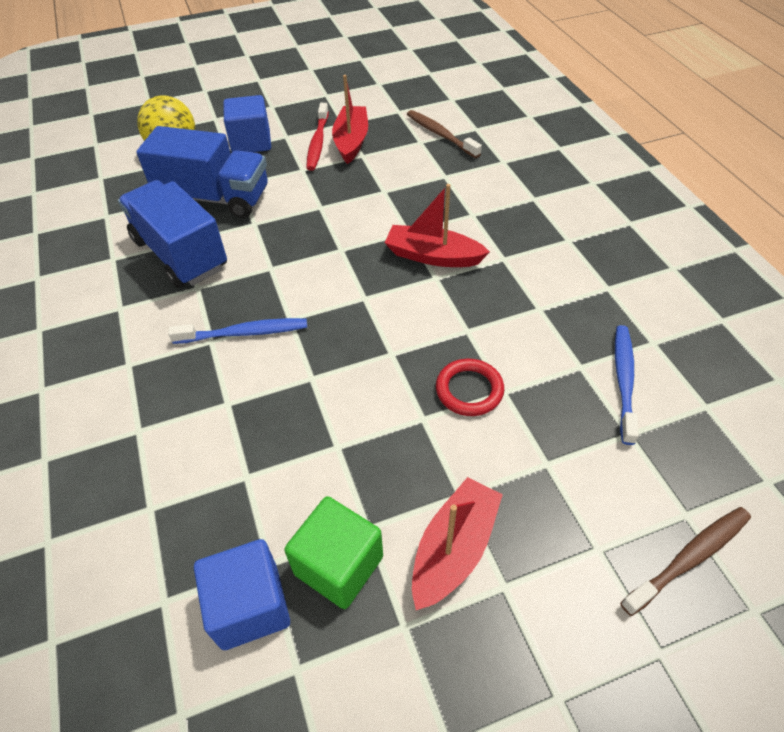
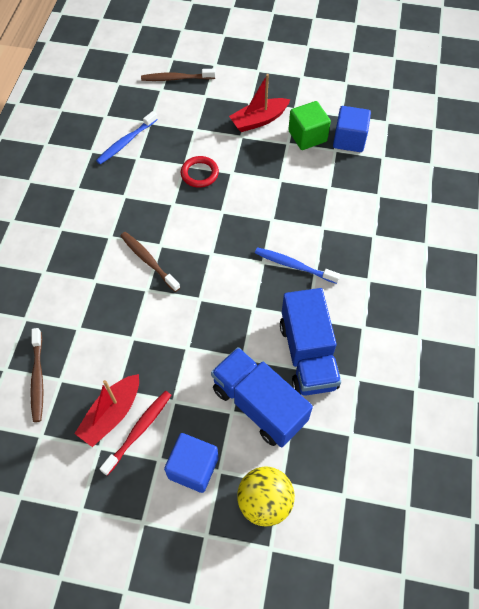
camera: 150 degrees left, 10 degrees up
red boat [385,184,490,267] -> brown toothbrush [121,232,181,292]

